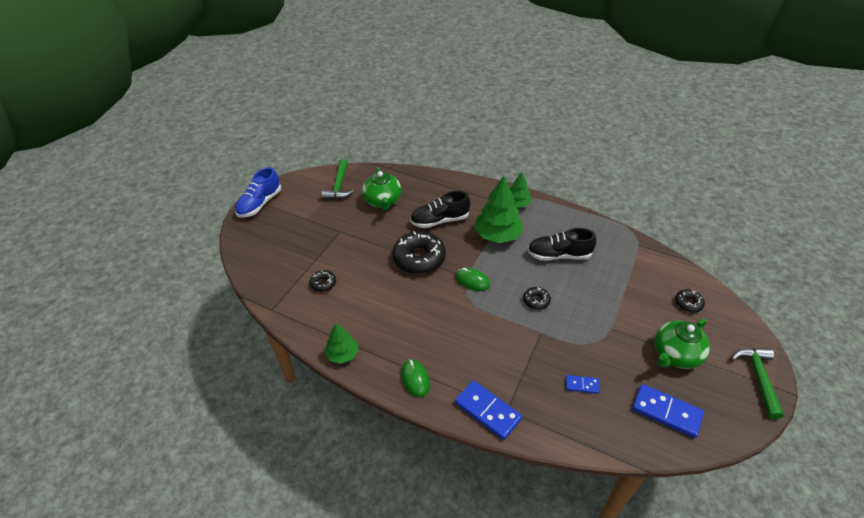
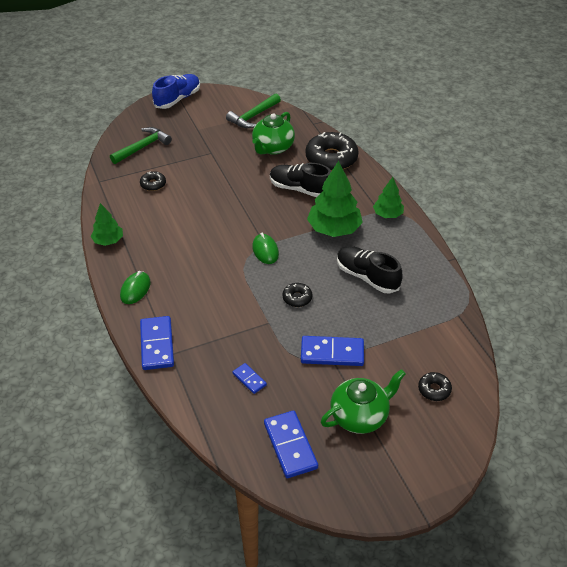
camera: 40 degrees right, 0 degrees up
blue shoe [235,167,281,218] -> blue shoe turned 150 degrees clockwise [152,74,200,109]
black donut [392,231,446,274] -> black donut moved to [305,132,359,171]
green teapot [655,318,710,369] -> green teapot turned 150 degrees clockwise [321,369,406,434]
green hammer [731,348,784,419] -> green hammer moved to [110,127,172,164]
none -> blue domino [301,336,364,366]

